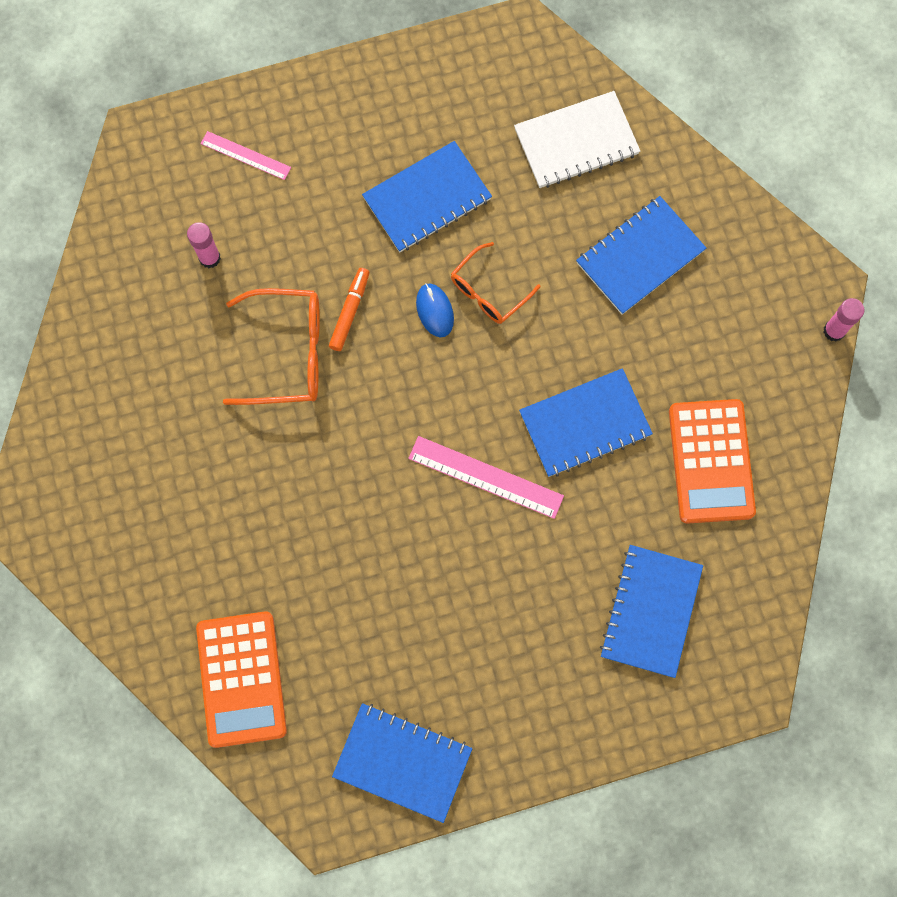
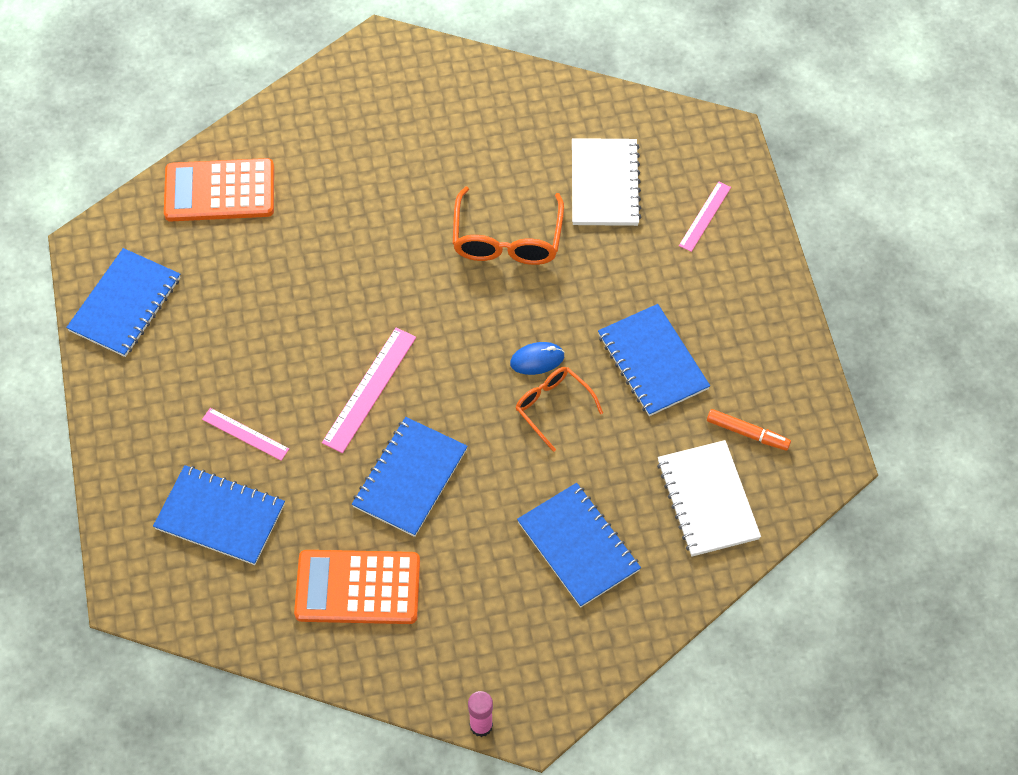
camera: 95 degrees right, 15 degrees down
pink glue stick [187,222,221,268] -> white notebook [572,138,642,226]
orange marker [329,268,370,351] -> orange marker moved to [707,409,791,451]
blue notebook [519,368,653,477] -> blue notebook turned 45 degrees clockwise [352,417,468,537]
none -> pink ruler [202,408,289,461]

